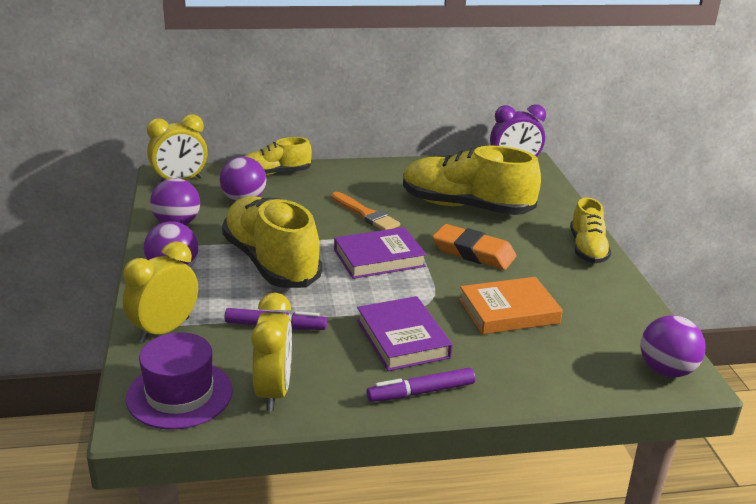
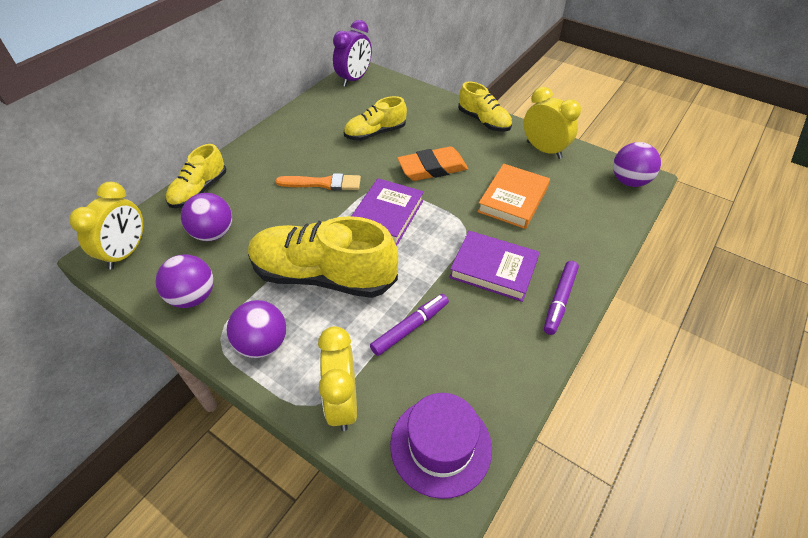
camera: 45 degrees left, 20 degrees up
yellow clock [251,293,292,411] -> yellow clock moved to [524,87,581,159]
yellow shoe [403,145,541,215] -> yellow shoe [344,96,407,141], size x0.56

